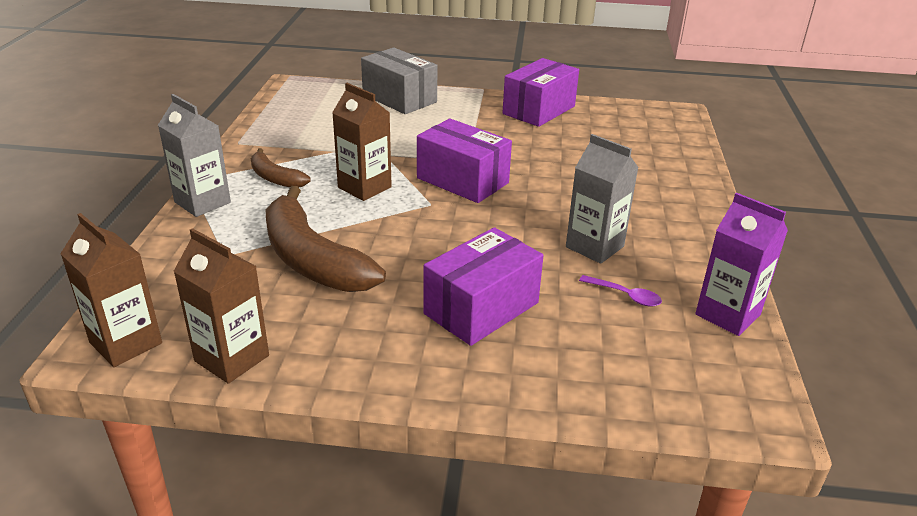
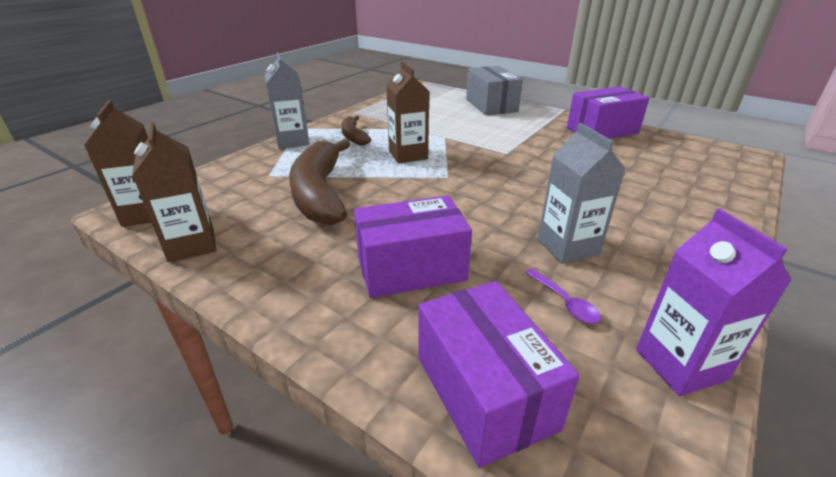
camera: 30 degrees right, 0 degrees up
purple box [417,119,512,203] -> purple box moved to [419,281,580,468]

